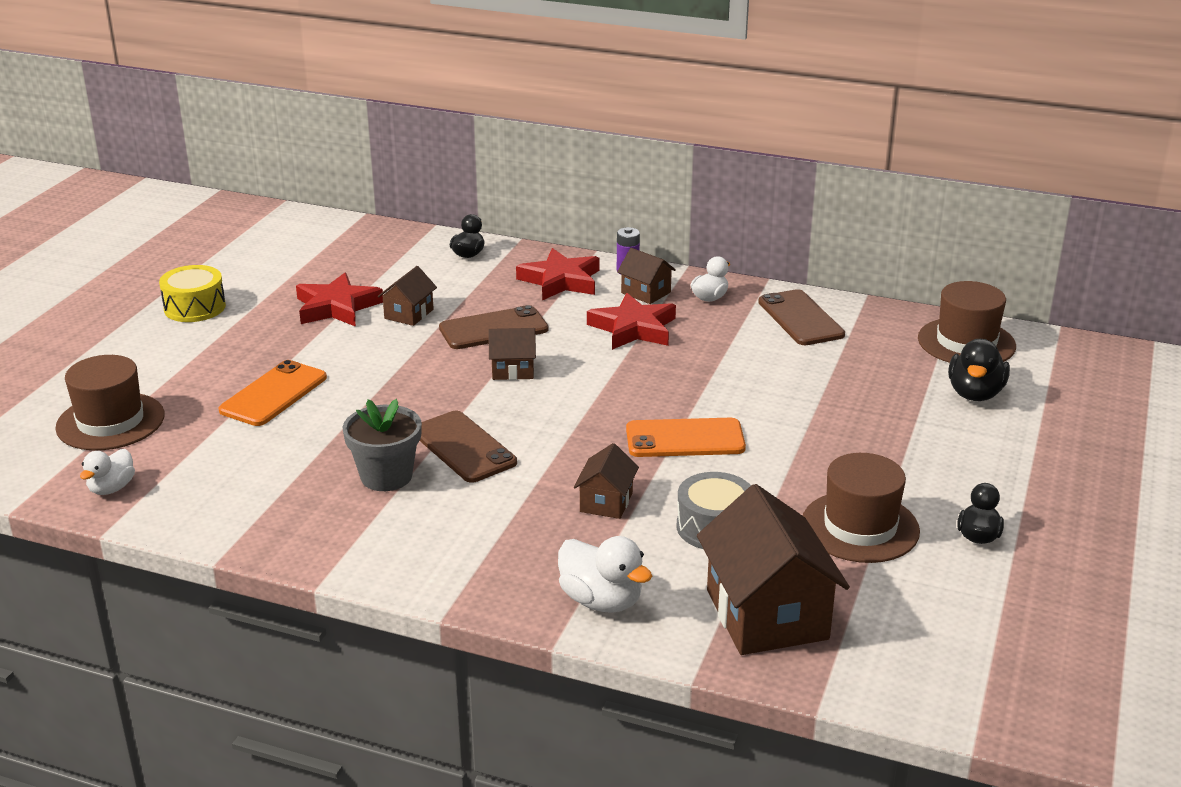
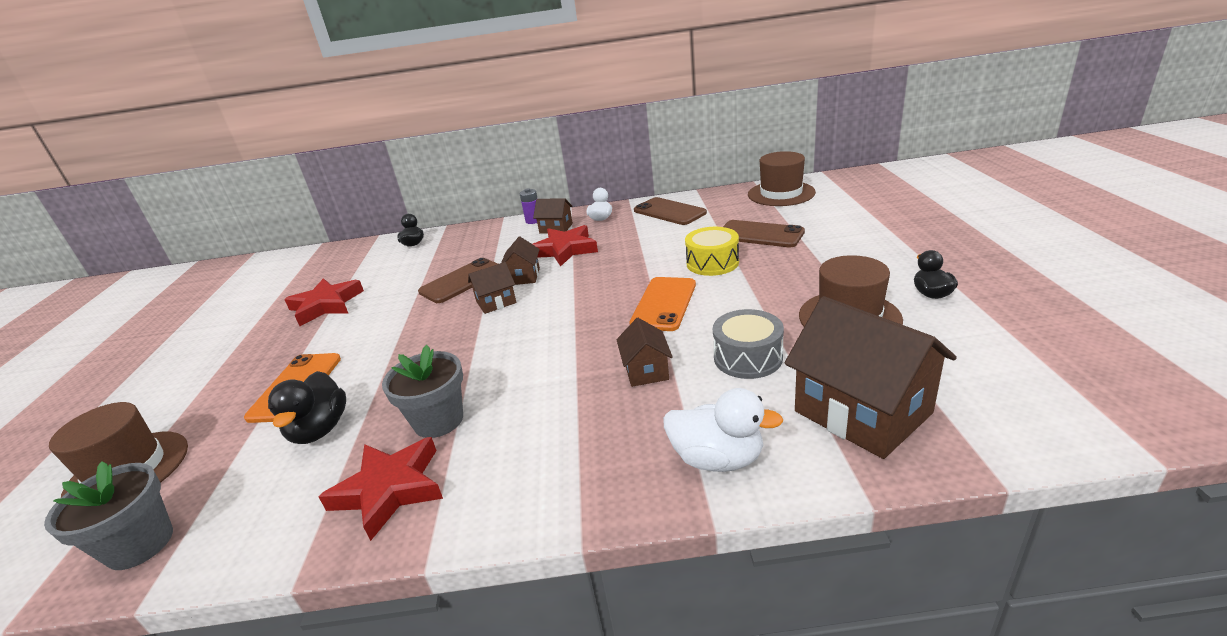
camera: 20 degrees left, 0 degrees up
white duck [80,449,135,495] -> grey flower pot [44,461,173,570]
yellow drum [159,265,226,322] -> yellow drum moved to [685,227,739,276]
brown house [378,266,437,326] -> brown house moved to [501,237,540,285]
brown phone [420,411,517,483] -> brown phone moved to [723,220,805,247]
red star [516,248,599,300] -> red star moved to [319,437,443,541]
orange phone [626,418,746,457] -> orange phone turned 45 degrees counterclockwise [629,277,696,331]
black duck [948,339,1010,401] -> black duck moved to [268,371,346,444]

